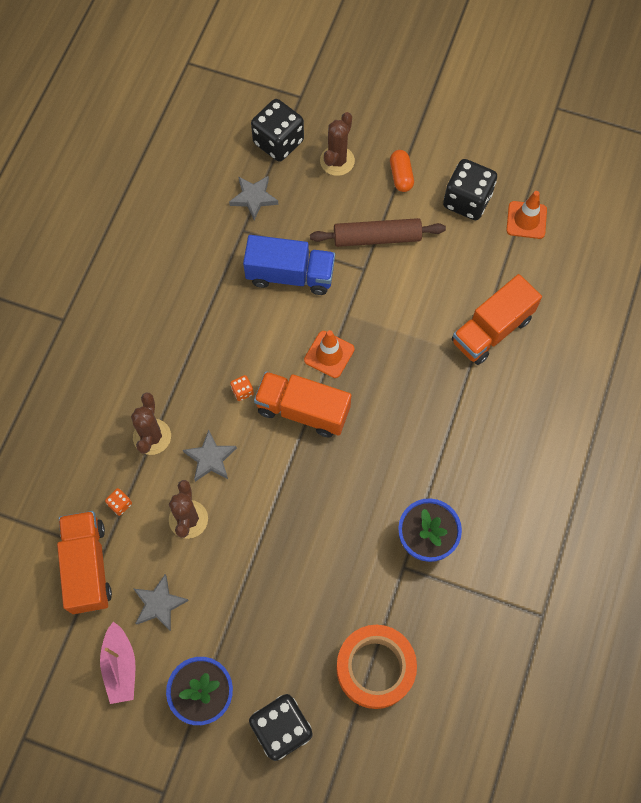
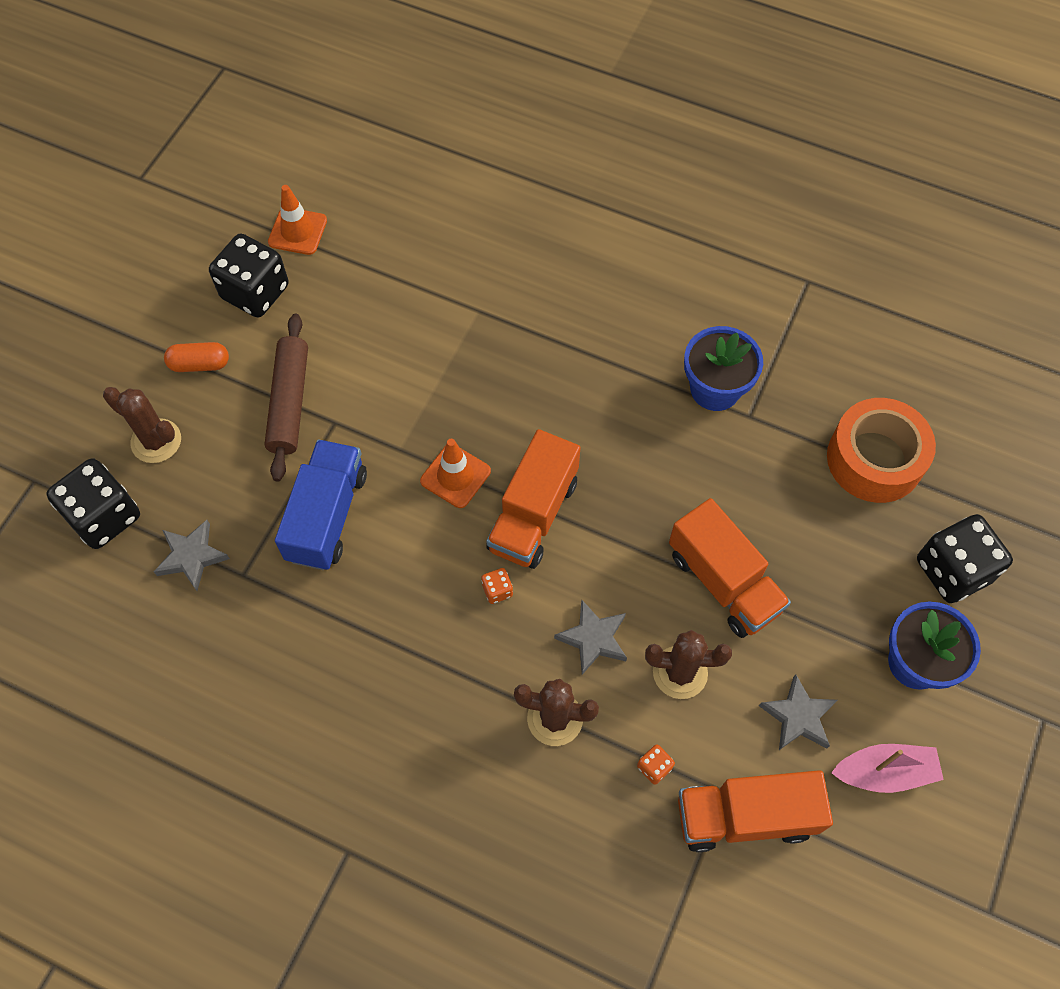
camera: 85 degrees left, 5 degrees down
orange truck [452,274,542,365] -> orange truck moved to [669,498,791,638]

